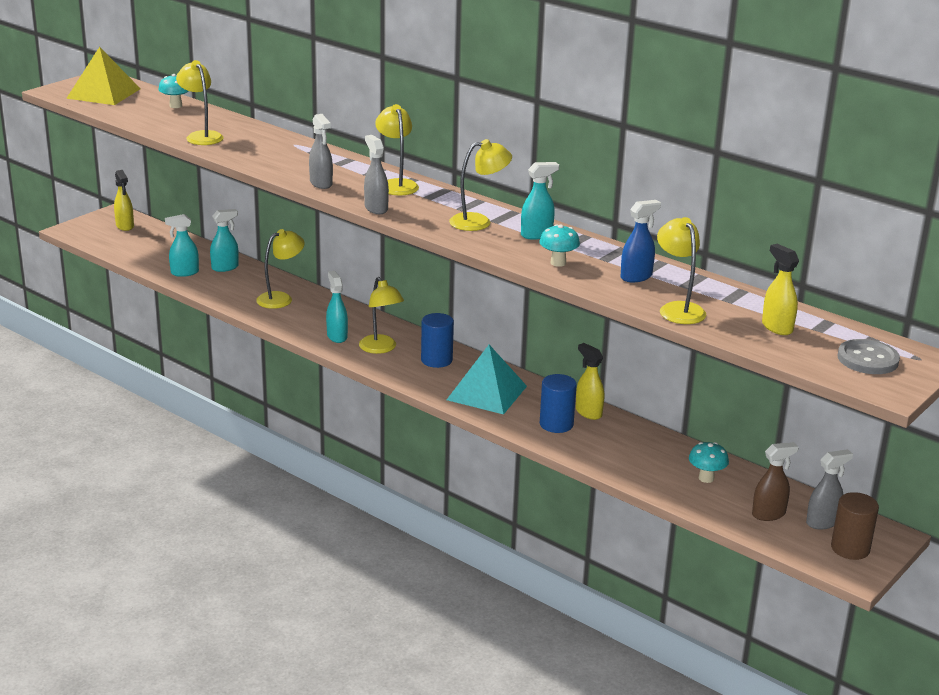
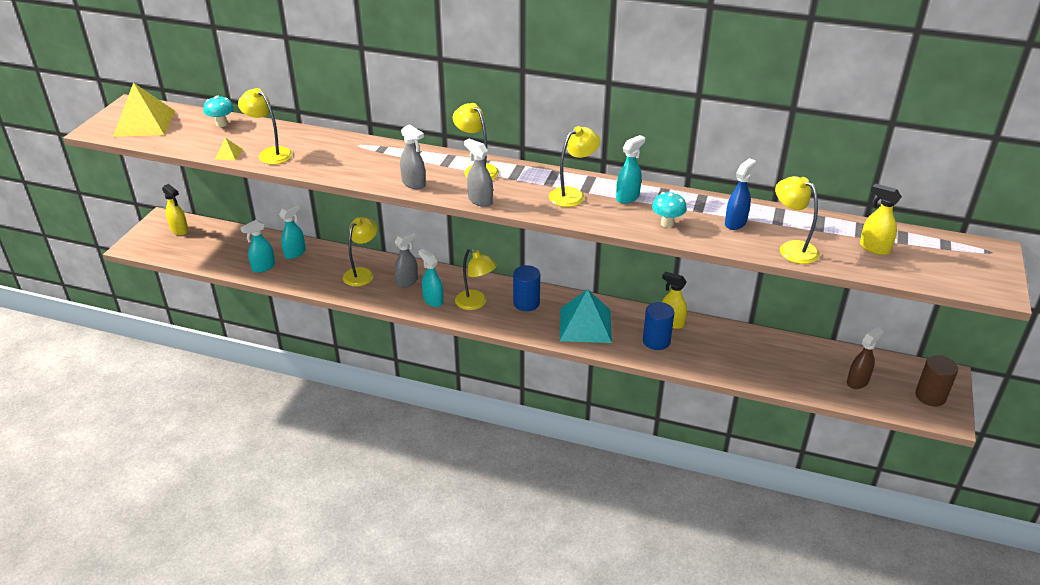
camera: 20 degrees left, 10 degrees up
turquoise mushroom [689,442,729,483] -> none
grey spray bottle [806,449,853,529] -> grey spray bottle moved to [394,230,418,288]
grey button [837,339,900,374] -> none
none -> yellow pyramid [215,137,243,161]

